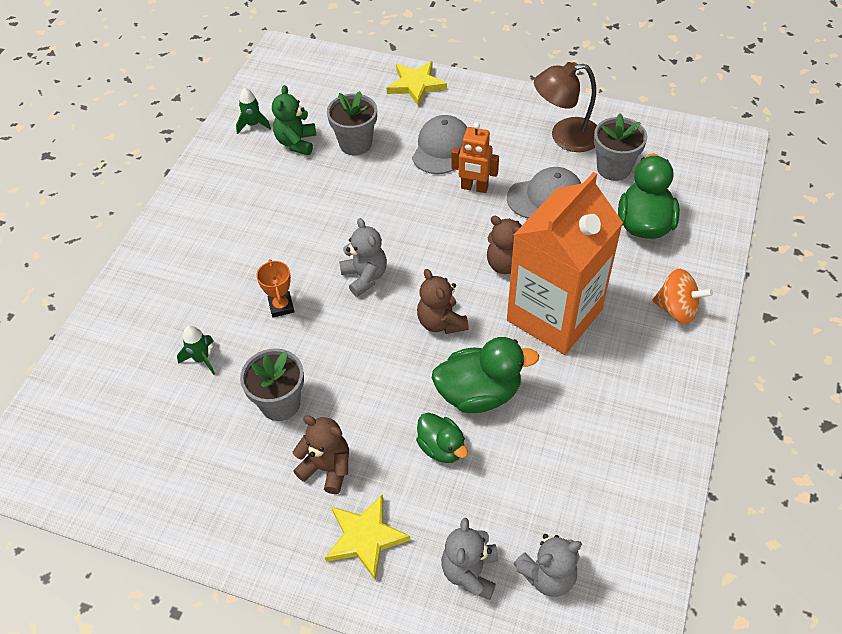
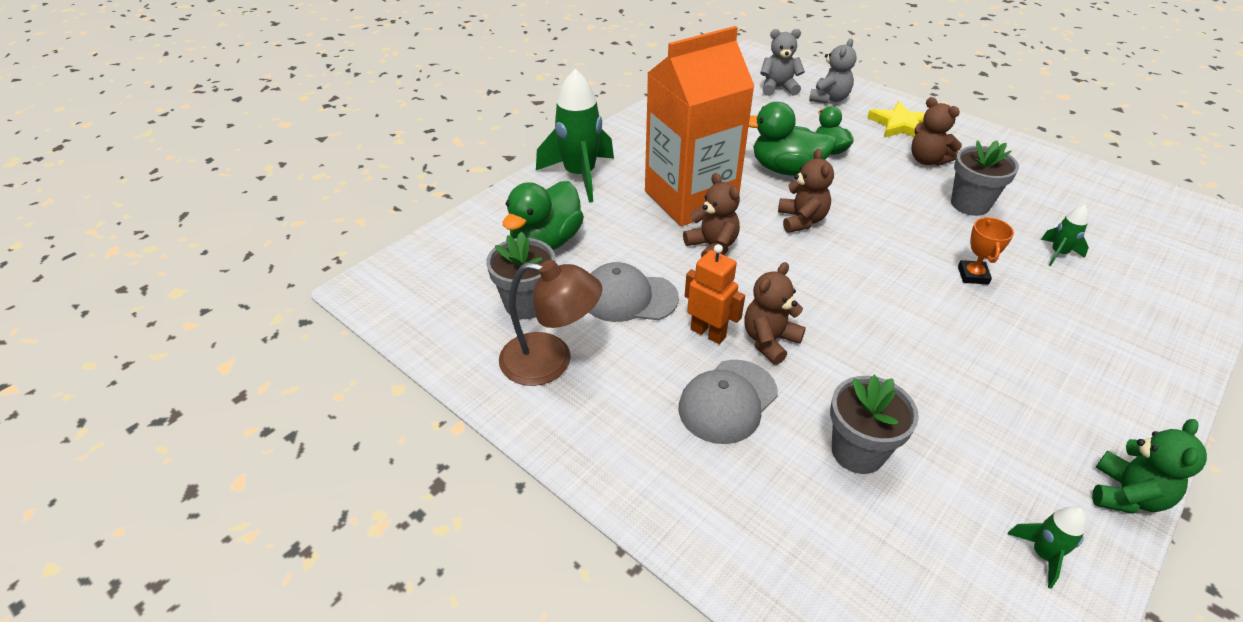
camera: 160 degrees left, 10 degrees down
green teddy bear [272,85,316,155] -> green teddy bear moved to [1092,419,1207,514]
grey teddy bear [339,218,387,297] -> none
yellow star [387,61,447,106] -> none
orange spinning top [652,269,713,324] -> green rocket [536,69,614,202]
none -> brown teddy bear [744,262,806,365]

